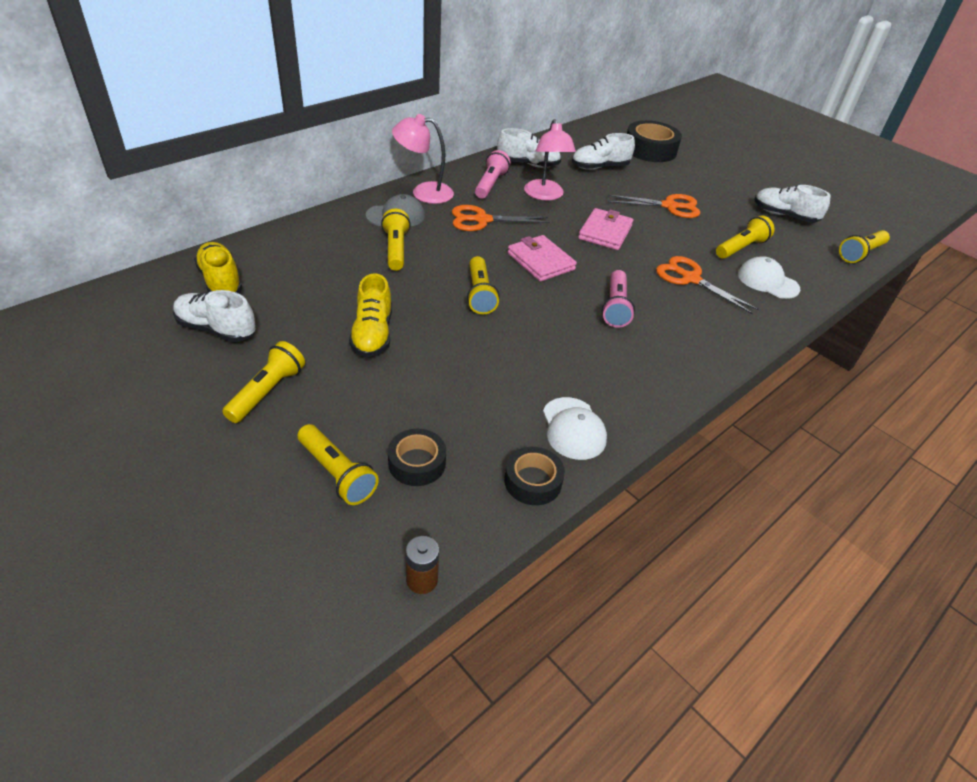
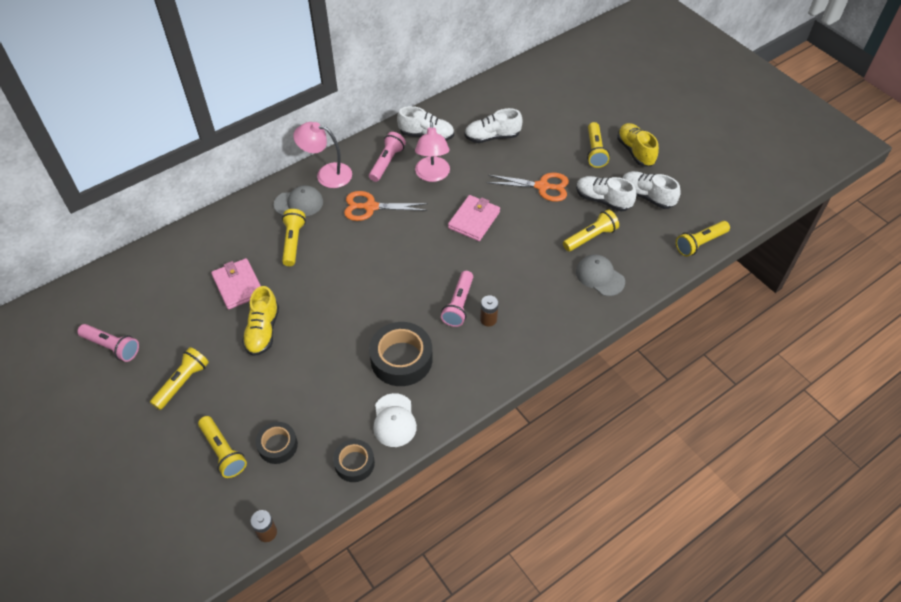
camera: 10 degrees right, 10 degrees up
white shoe [173,290,256,342] -> white shoe moved to [576,176,636,211]
yellow shoe [194,242,243,293] -> yellow shoe moved to [617,123,659,167]
yellow flashlight [467,256,499,314] -> yellow flashlight moved to [587,122,610,168]
pink wallet [508,235,577,282] -> pink wallet moved to [211,258,261,309]
black tape [627,120,682,162] -> black tape moved to [369,322,433,386]
orange scissors [656,256,759,314] -> none
white cap [738,256,800,299] -> grey cap [576,254,625,296]
none -> pink flashlight [77,324,139,362]
none -> brown battery [480,295,498,327]

